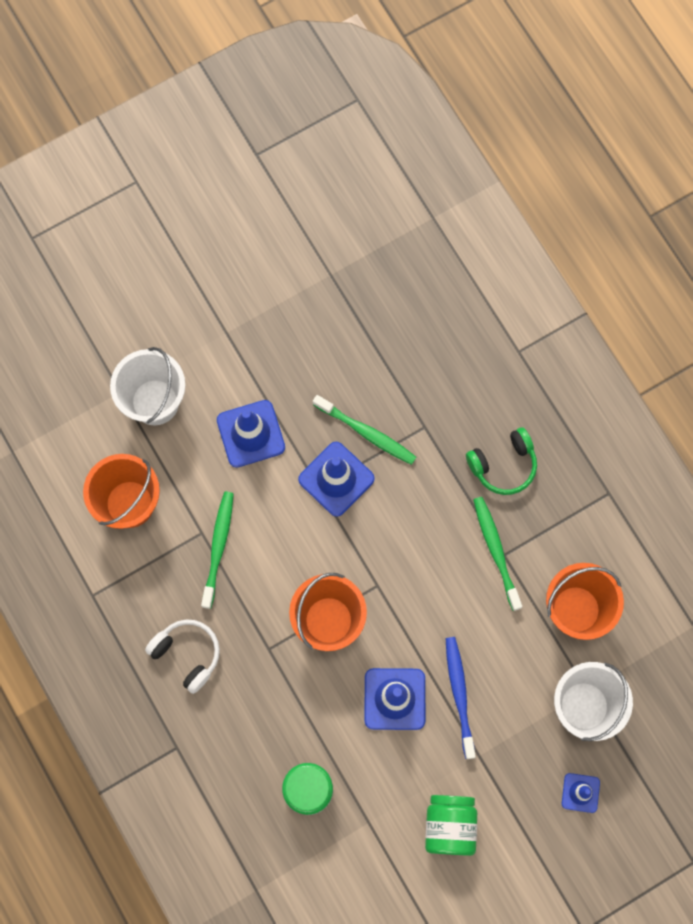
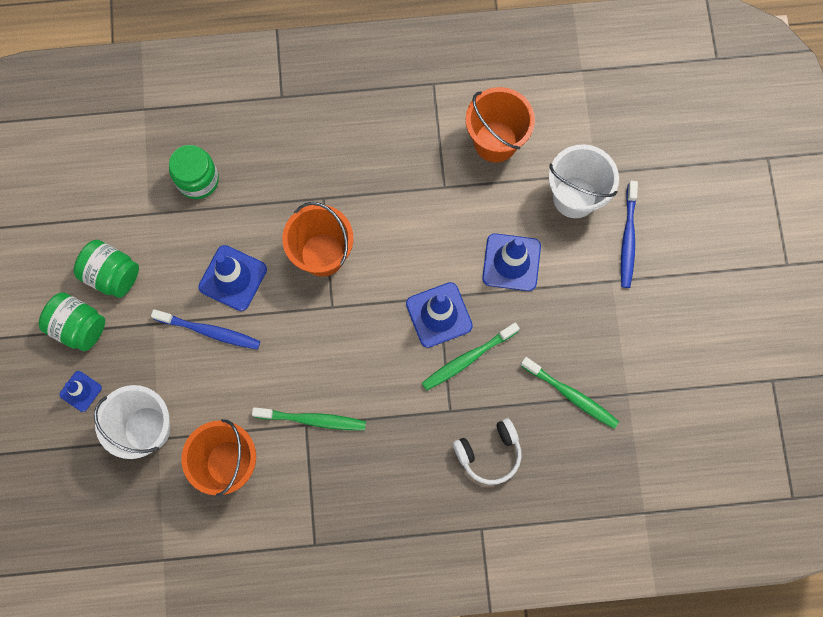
camera: 115 degrees right, 0 degrees up
white headphones [145,620,220,694] -> white headphones moved to [453,418,522,485]
green toothbrush [201,492,234,609] -> green toothbrush moved to [521,357,619,429]
green headphones [466,427,537,495] -> none
none -> green jar [39,292,105,351]
none -> blue toothbrush [621,181,638,288]

